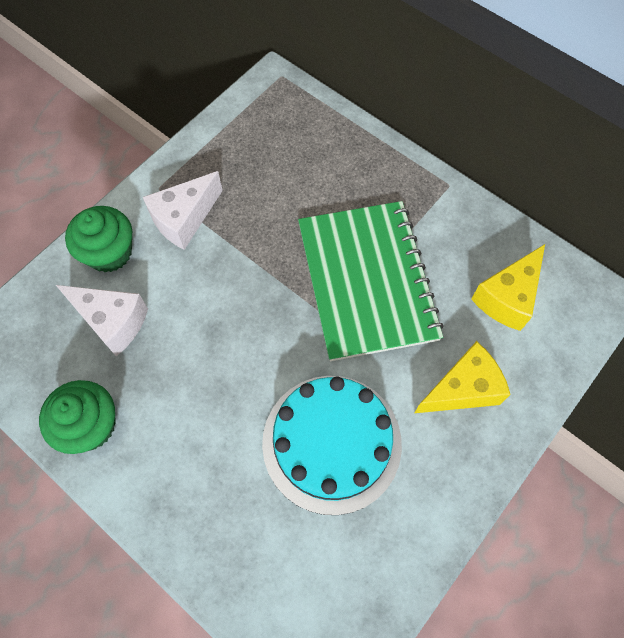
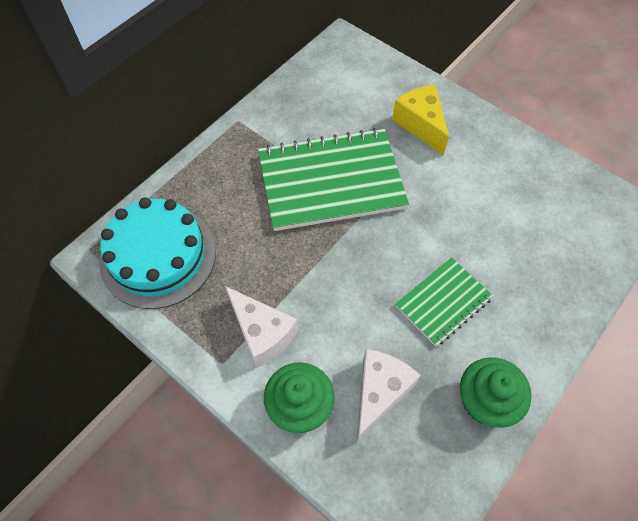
camera: 90 degrees left, 5 degrees down
turquoise cake [262,376,402,515] -> turquoise cake moved to [99,197,216,309]
yellow cheese [471,244,545,331] -> none
none -> green notebook [395,257,493,347]

